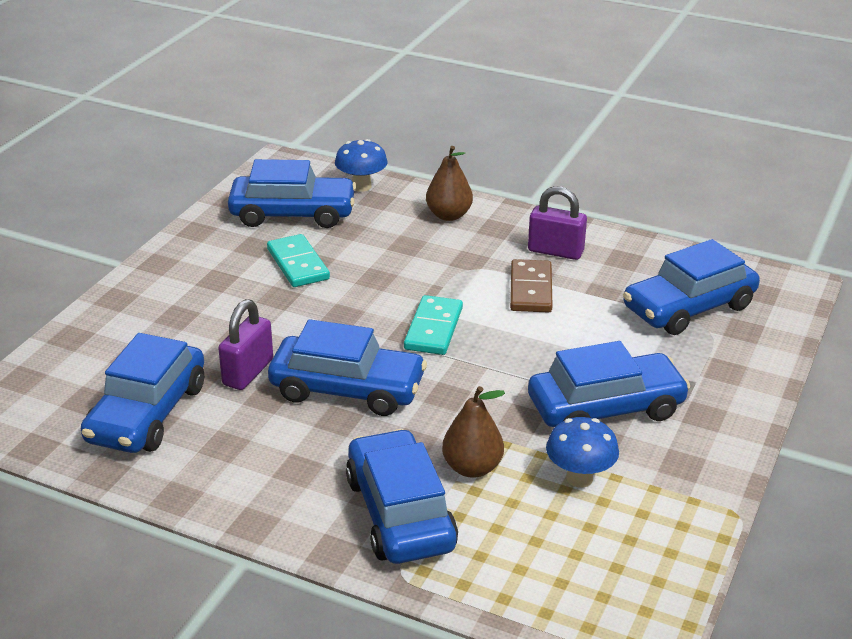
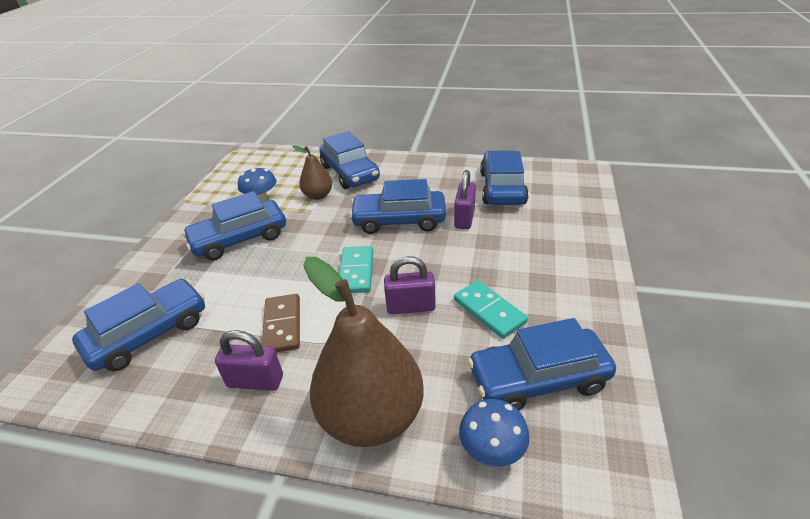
camera: 170 degrees right, 5 degrees up
brown pear [426,146,473,221] -> brown pear [303,257,424,447], size x2.00
none -> purple padlock [384,256,436,314]

